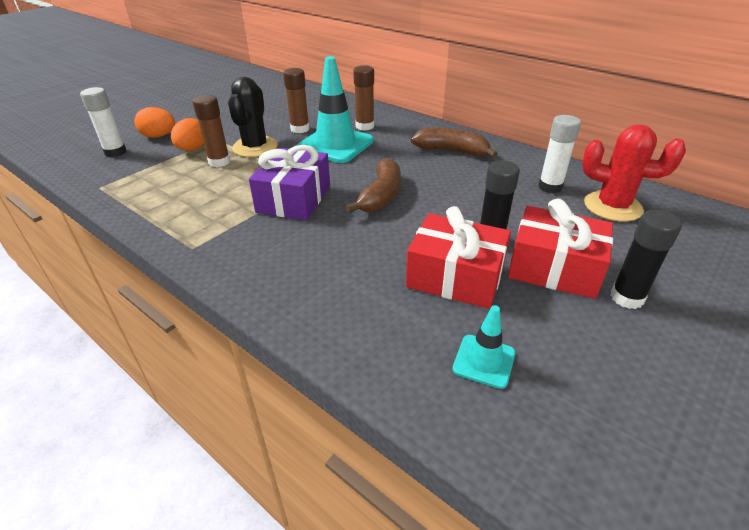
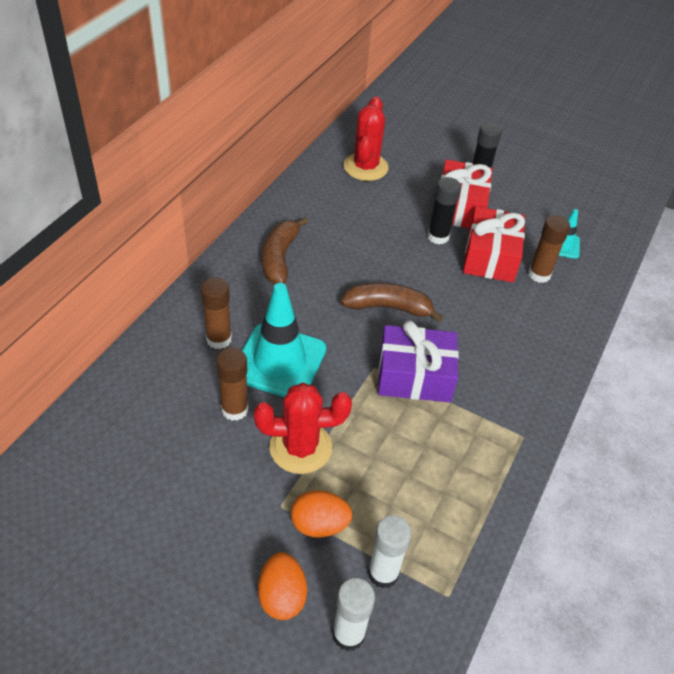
camera: 105 degrees left, 10 degrees up
brown glue stick [193,95,230,167] -> brown glue stick moved to [528,215,570,283]
black cactus [228,77,278,157] -> red cactus [254,382,352,474]
white glue stick [538,115,581,193] -> white glue stick moved to [368,515,412,589]

